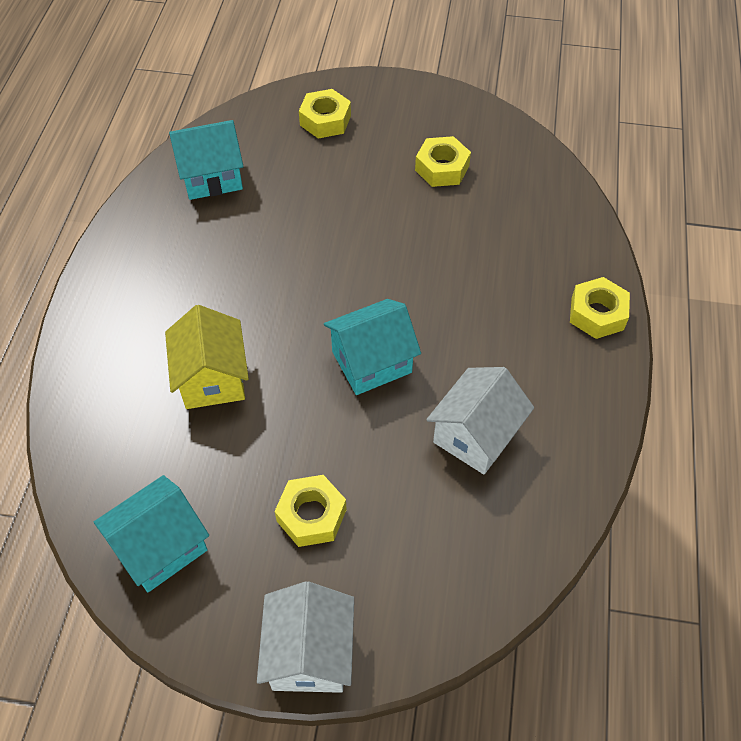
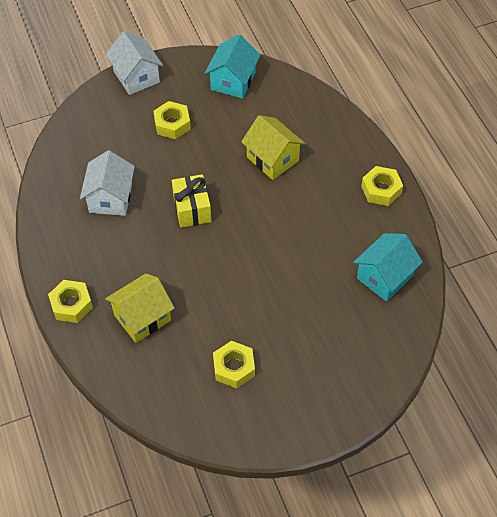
camera: 150 degrees right, 0 degrees up
yellow nut [299,89,351,139] -> yellow nut moved to [361,166,403,206]
turquoise house [324,299,421,395] -> yellow gift [172,174,212,227]
none -> yellow house [105,273,175,343]

